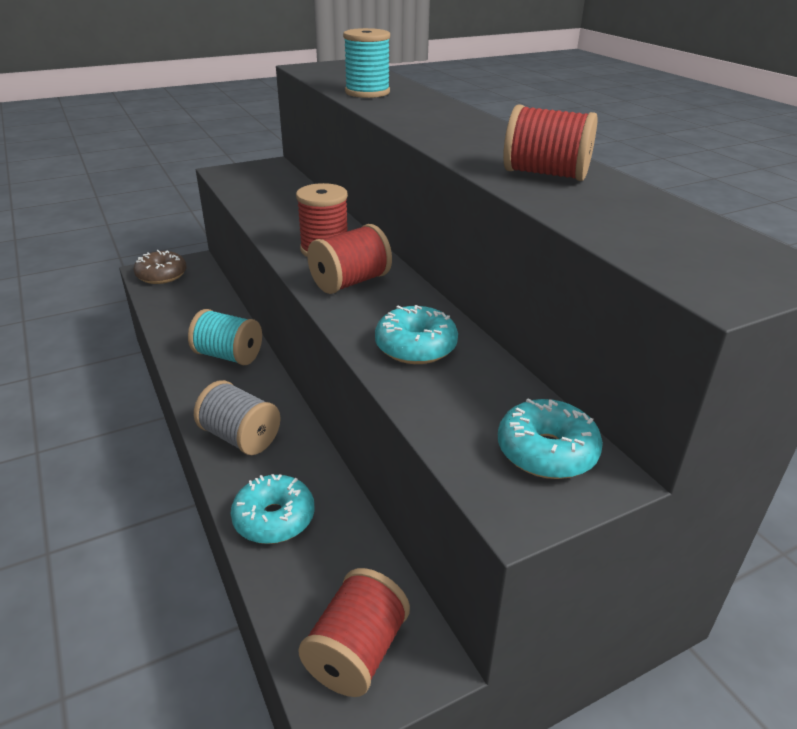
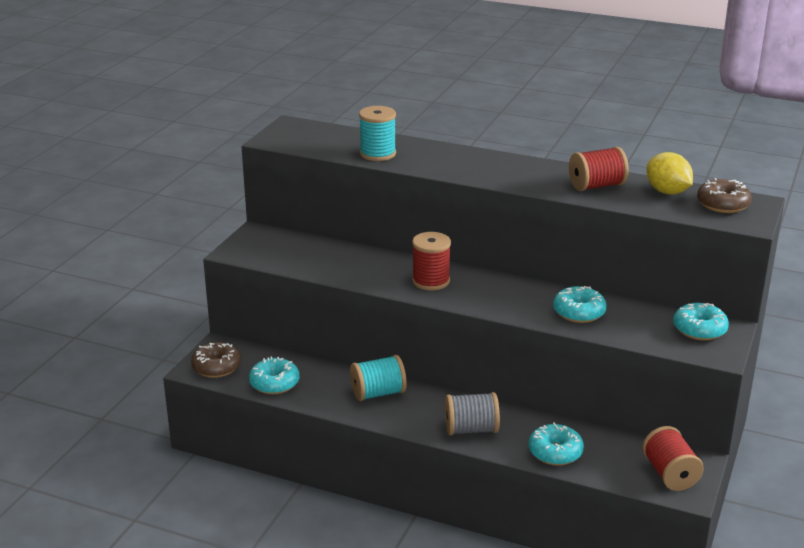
camera: 40 degrees left, 5 degrees down
red spool [307,224,392,294] -> none
none -> turquoise donut [249,357,299,394]
none -> yellow lemon [646,152,693,195]
none -> brown donut [697,178,752,213]

